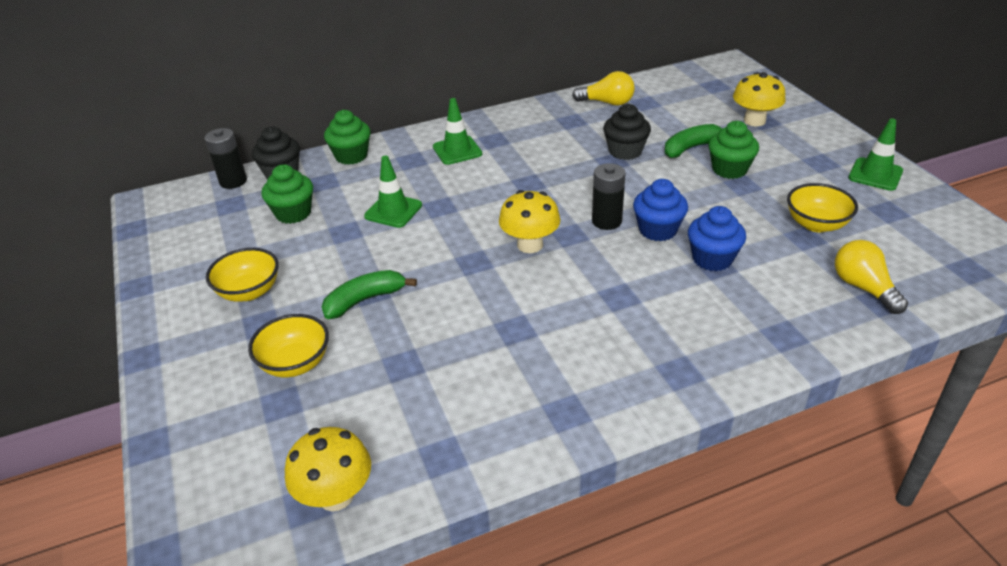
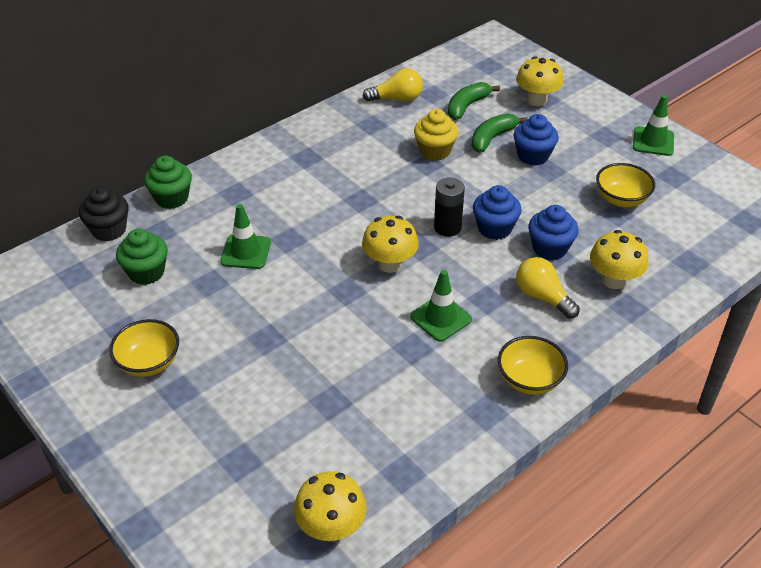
camera: 20 degrees left, 5 degrees up
black battery [205,128,247,189] -> none
yellow bowl [248,314,329,377] -> yellow bowl moved to [498,336,568,395]
green banana [322,270,417,319] -> green banana moved to [448,82,500,120]
green traffic cone [433,98,482,165] -> green traffic cone moved to [410,270,472,342]
black cupcake [603,104,651,160] -> yellow cupcake [414,109,458,161]
green cupcake [708,121,759,179] -> blue cupcake [514,114,559,166]
yellow light bulb [835,240,908,314] -> yellow light bulb moved to [516,257,580,319]
none -> yellow mushroom [590,230,648,289]

